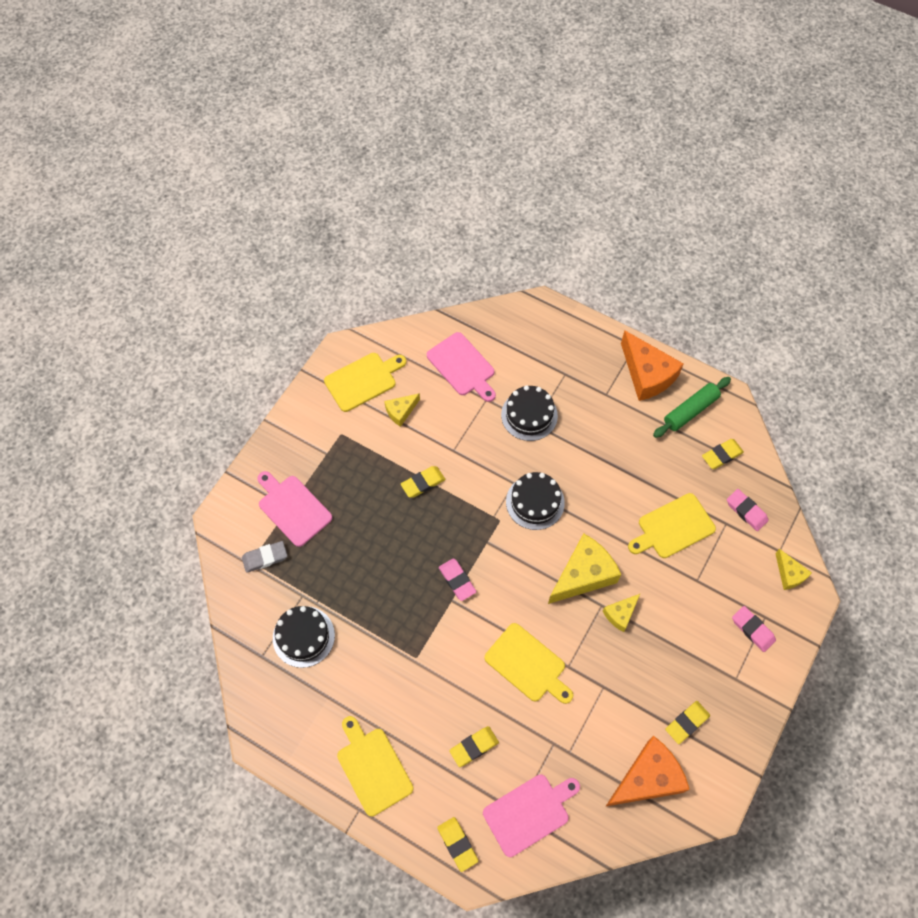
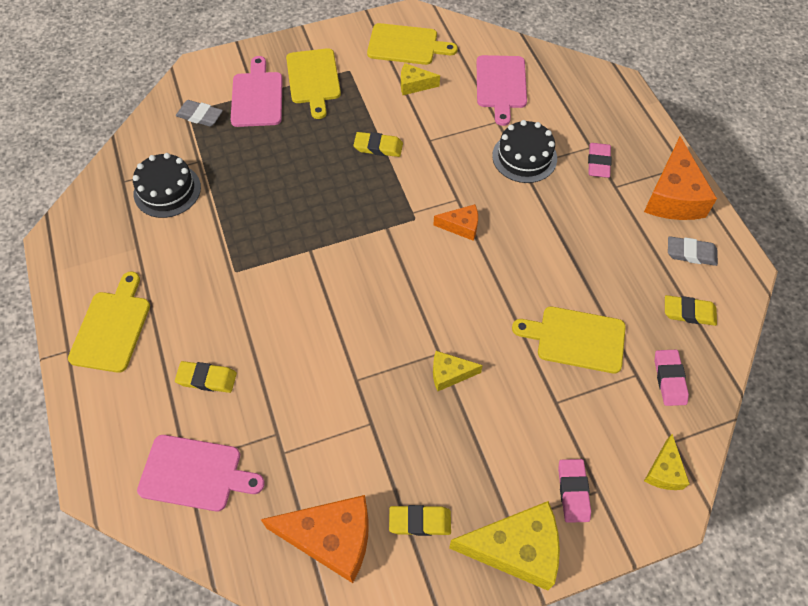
camera: 40 degrees right, 5 degrees down
yellow eraser [437,817,478,872] -> none
pink eraser [439,558,476,601] -> pink eraser moved to [588,143,612,178]
yellow cutting board [484,623,573,704] -> yellow cutting board moved to [286,48,341,119]
black cake [506,472,565,530] -> orange cheese [434,204,478,241]
yellow cheese [548,533,621,604] -> yellow cheese moved to [449,501,560,591]
green rolling pin [653,377,731,438] -> grey eraser [668,236,718,266]

